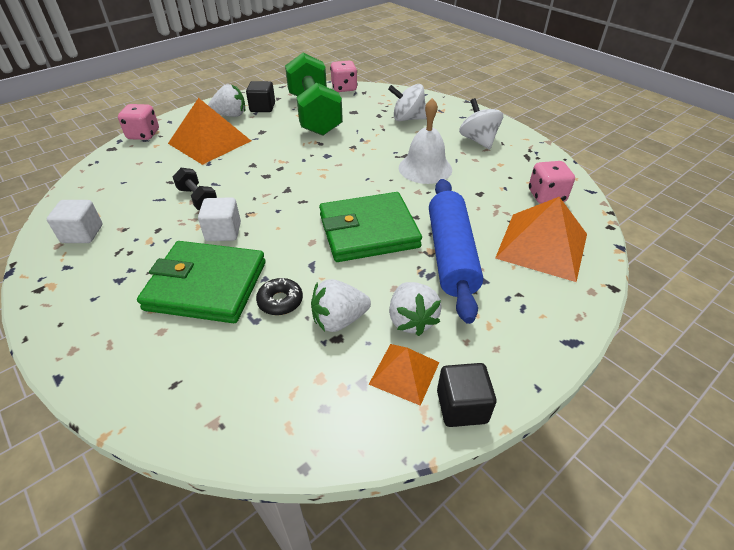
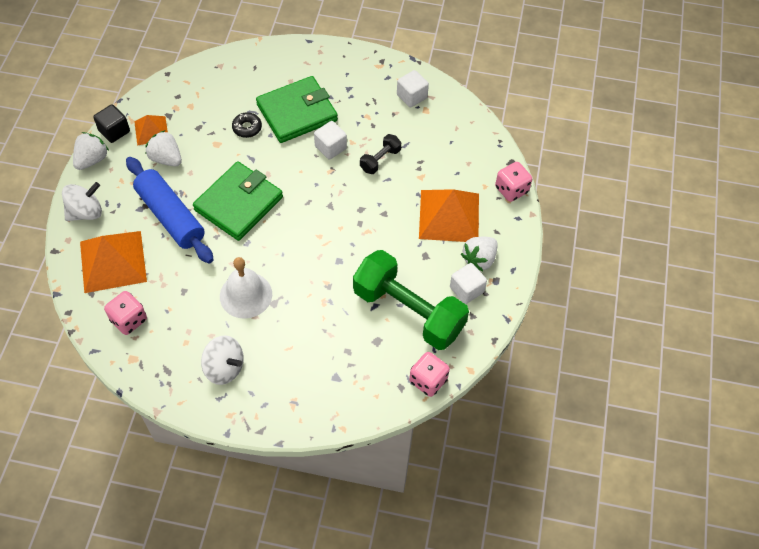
camera: 140 degrees right, 15 degrees up
black dumbbell [173,168,217,210] -> black dumbbell turned 60 degrees counterclockwise [360,134,401,174]
black cube [246,81,275,112] -> white cube [450,263,487,304]
white strawberry [311,279,371,332] -> white strawberry moved to [73,132,109,170]
white spinning top [388,84,427,121] -> white spinning top moved to [62,182,102,221]

